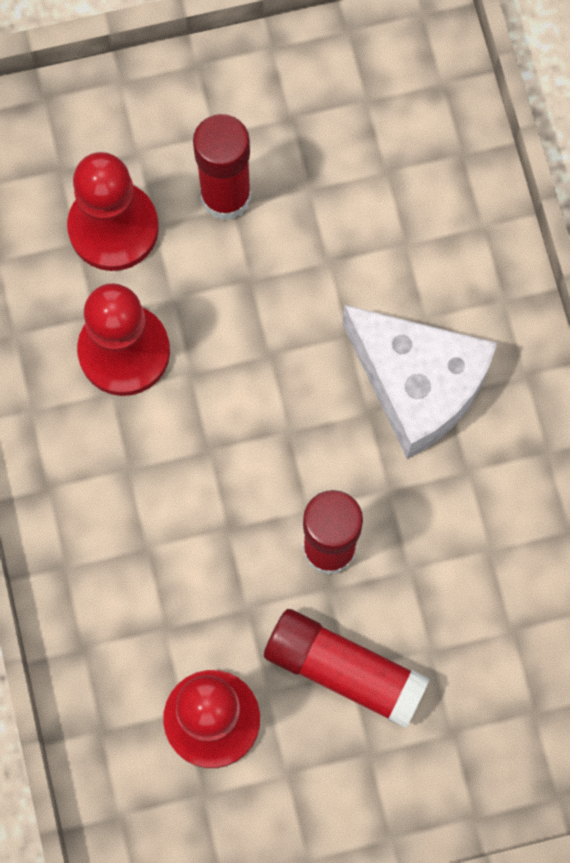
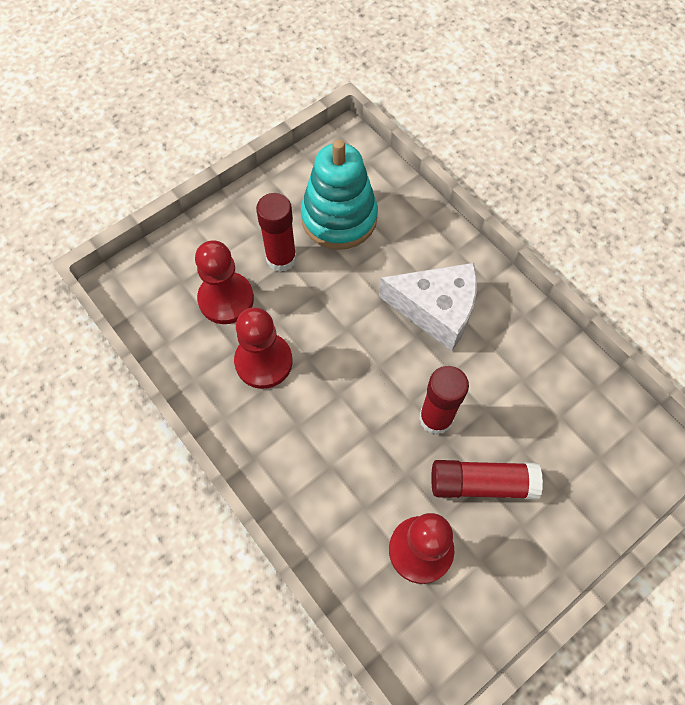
camera: 25 degrees left, 10 degrees down
none -> turquoise stacking toy [301,140,378,250]

